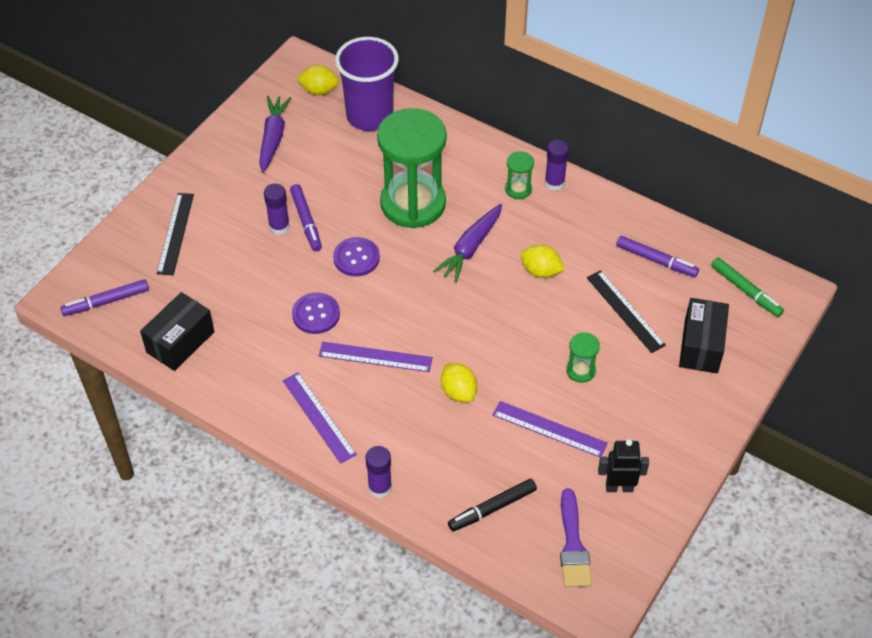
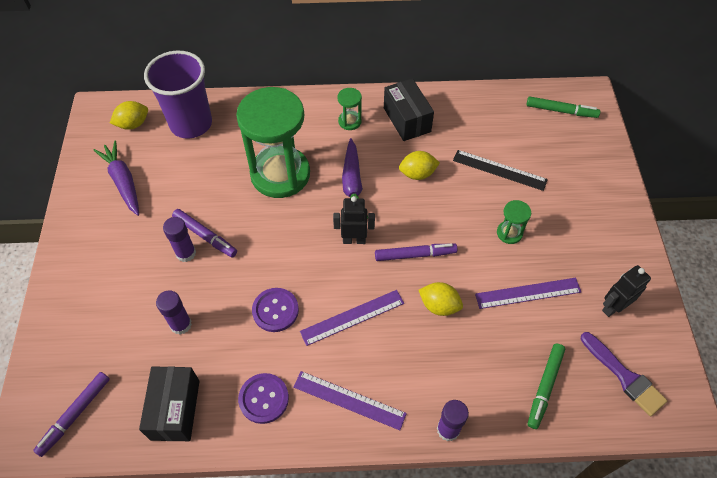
camera: 35 degrees left, 5 degrees up
black ruler [157,193,194,275] -> none
purple button [333,237,380,277] -> purple button moved to [238,373,289,424]
black marker [448,479,537,531] -> green marker [528,343,565,429]
purple glue stick [545,140,569,191] -> purple glue stick moved to [156,290,192,335]
purple marker [616,236,699,277] -> purple marker moved to [375,243,458,261]
black box [679,298,729,373] -> black box moved to [384,78,434,141]
none -> black robot [333,196,375,244]

